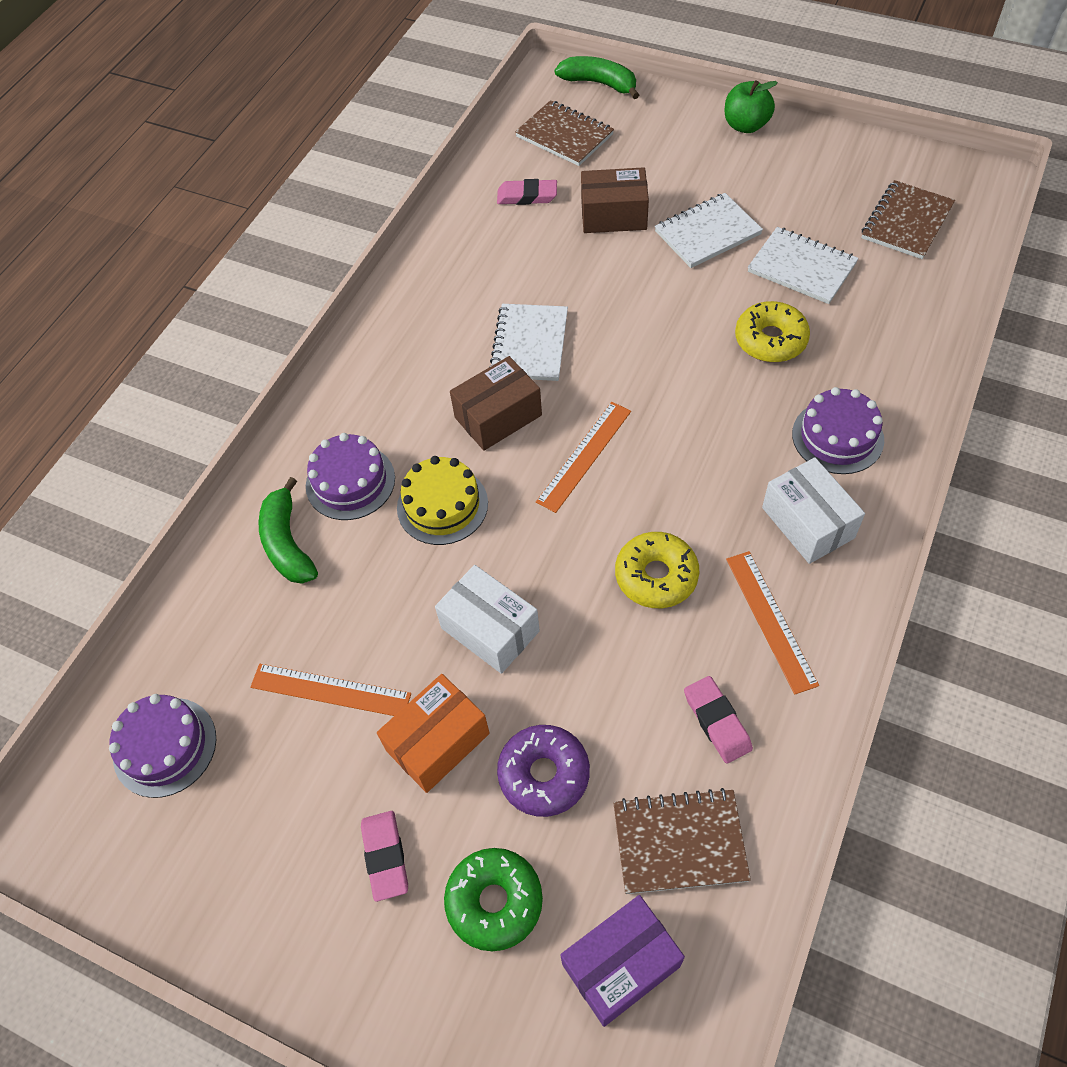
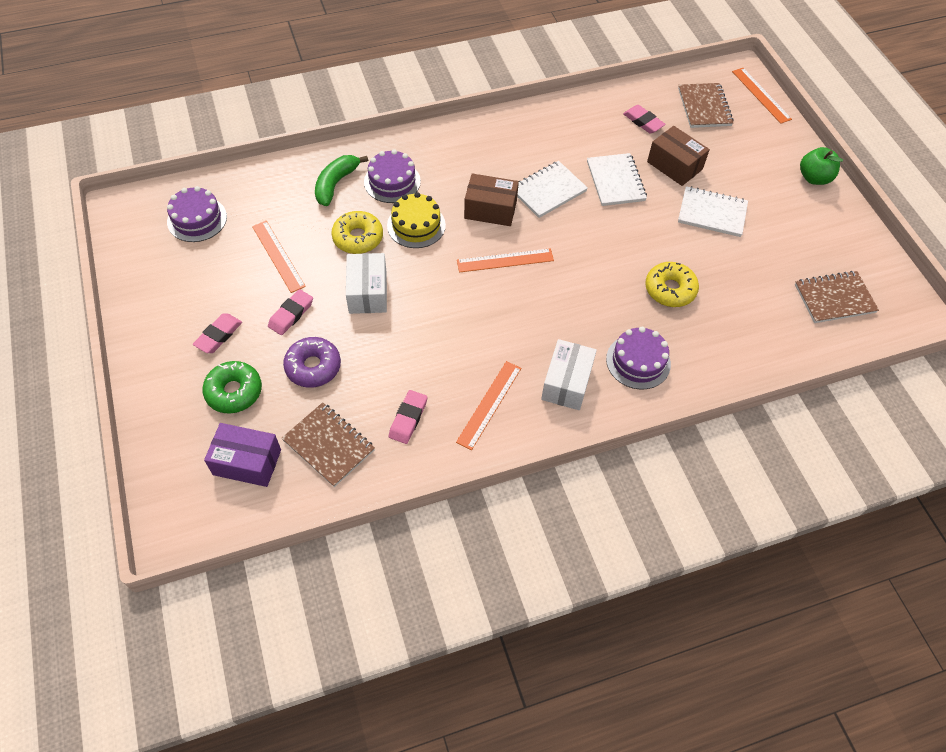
camera: 40 degrees right, 0 degrees up
orange box [377,674,490,793] -> pink eraser [268,289,313,335]
green banana [554,56,639,99] -> orange ruler [732,68,792,124]
yellow donut [615,532,699,608] -> yellow donut moved to [331,211,383,254]
white notebook [748,227,859,304] -> white notebook moved to [587,153,647,206]

